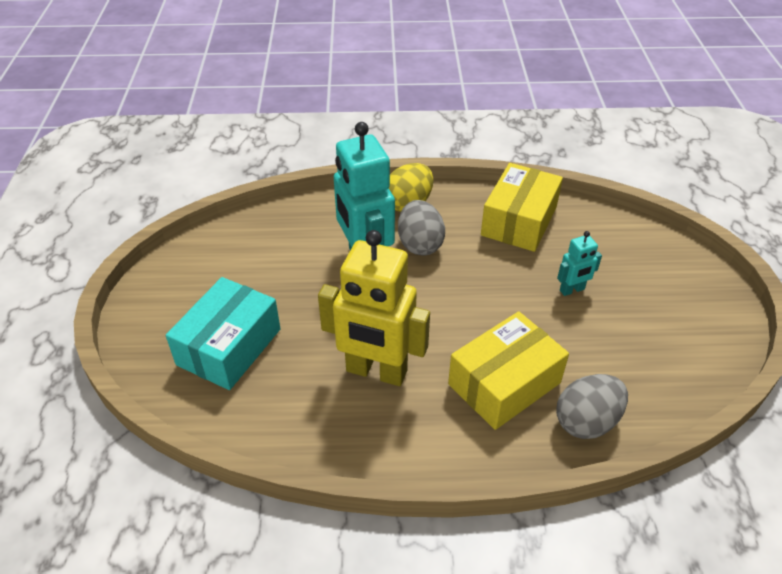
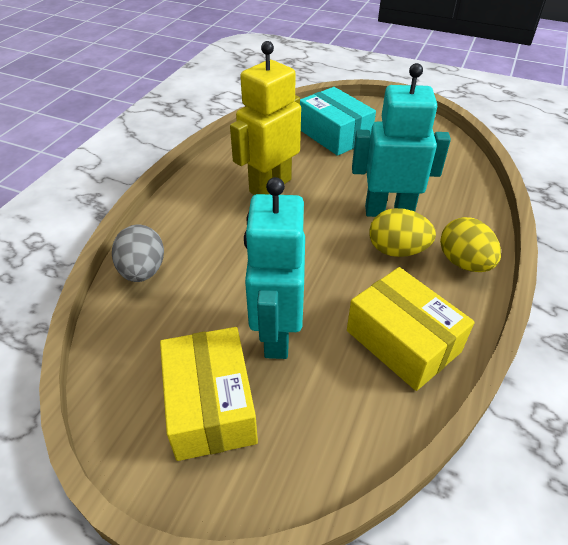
camera: 115 degrees right, 0 degrees up
grey egg [398,200,445,256] -> yellow egg [369,208,436,257]
yellow box [448,311,569,430] -> yellow box moved to [160,327,258,461]
turquoise robot [557,231,602,296] -> turquoise robot [244,177,305,359], size x2.16

